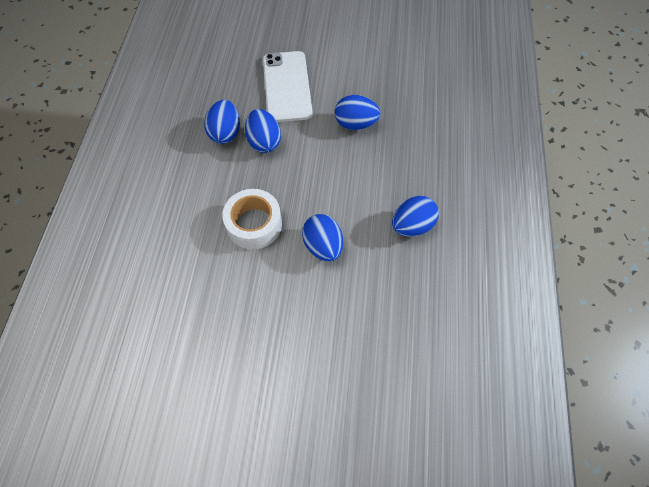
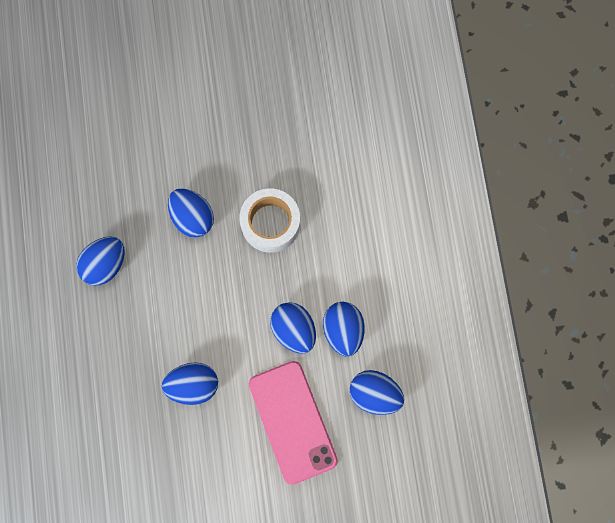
camera: 165 degrees right, 15 degrees up
white phone [263,51,313,122] -> pink phone [249,361,338,485]
none -> blue egg [350,370,404,415]

